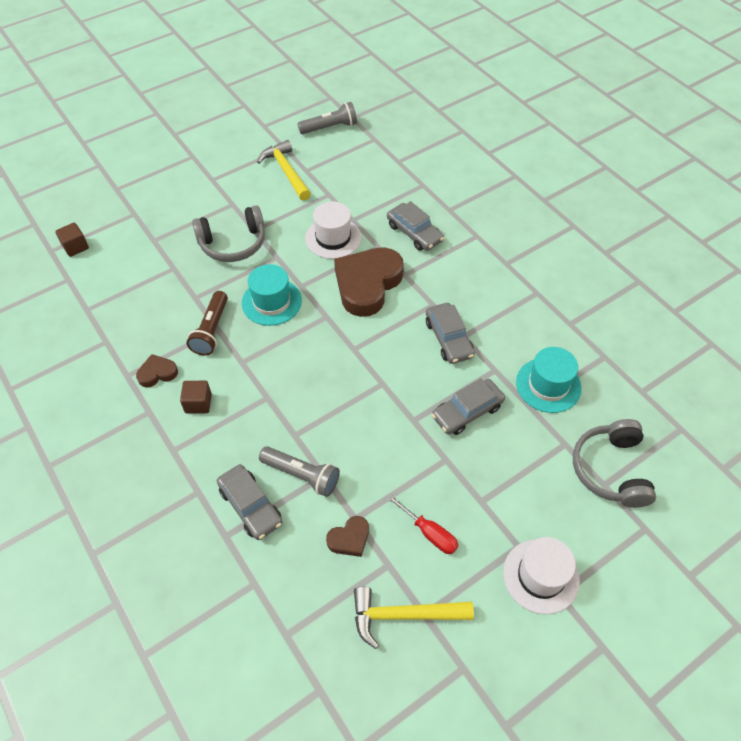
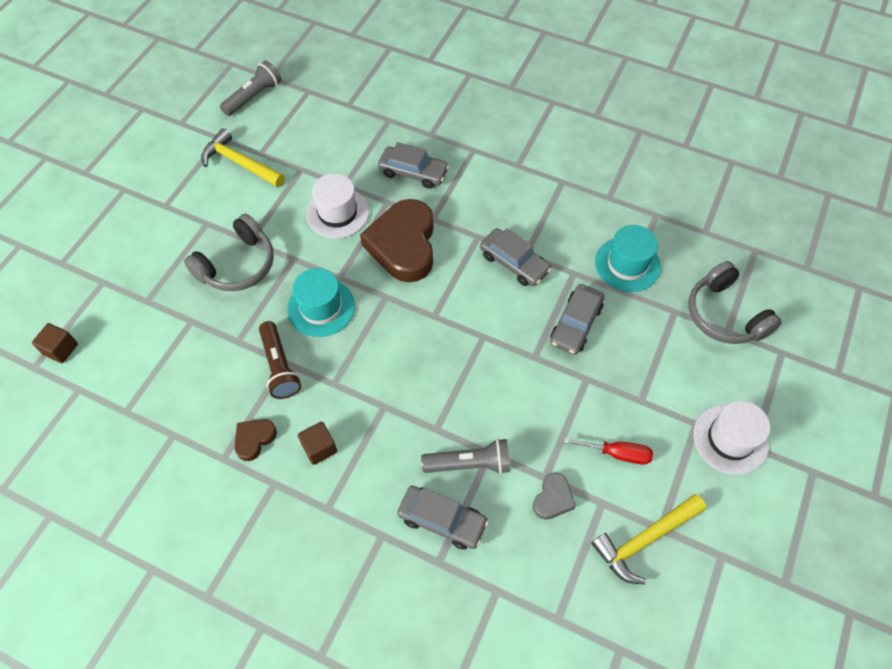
camera: 30 degrees left, 5 degrees up
brown heart [326,516,369,557] -> grey heart [533,472,576,520]

